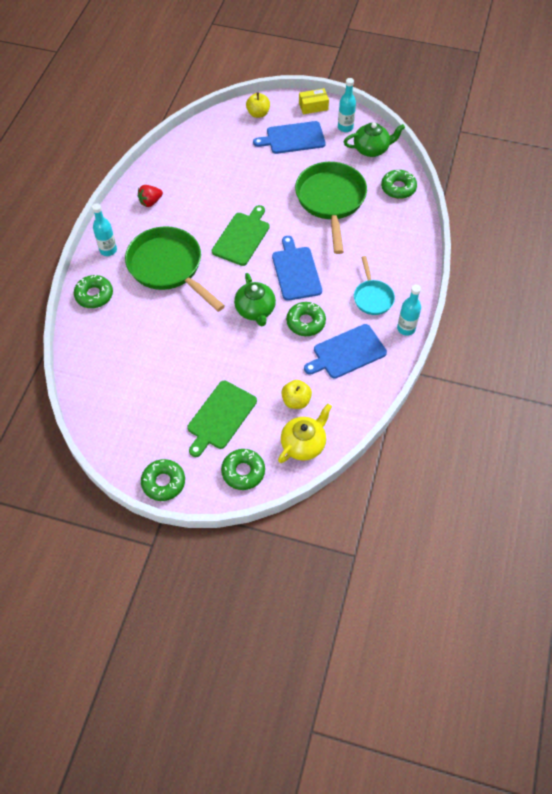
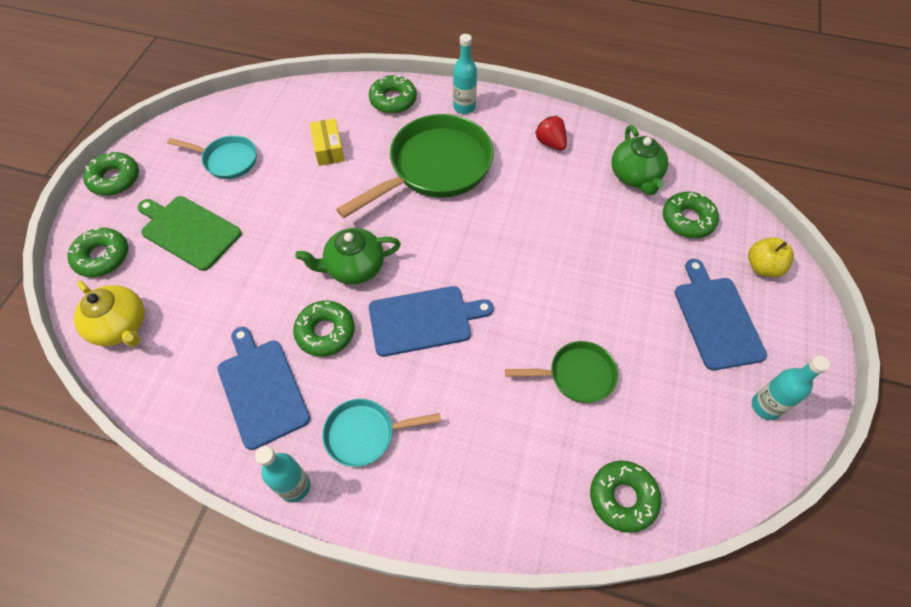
camera: 90 degrees right, 0 degrees up
green cutting board [212,205,270,266] -> none
yellow apple [281,380,312,409] -> none
green pan [295,162,367,254] -> green pan [505,341,618,403], size x0.53
yellow box [299,88,329,114] -> yellow box moved to [310,118,345,166]
green teapot [344,122,405,157] -> green teapot moved to [611,125,668,195]
none -> turquoise pan [167,135,257,179]
none -> green donut [663,192,719,238]

